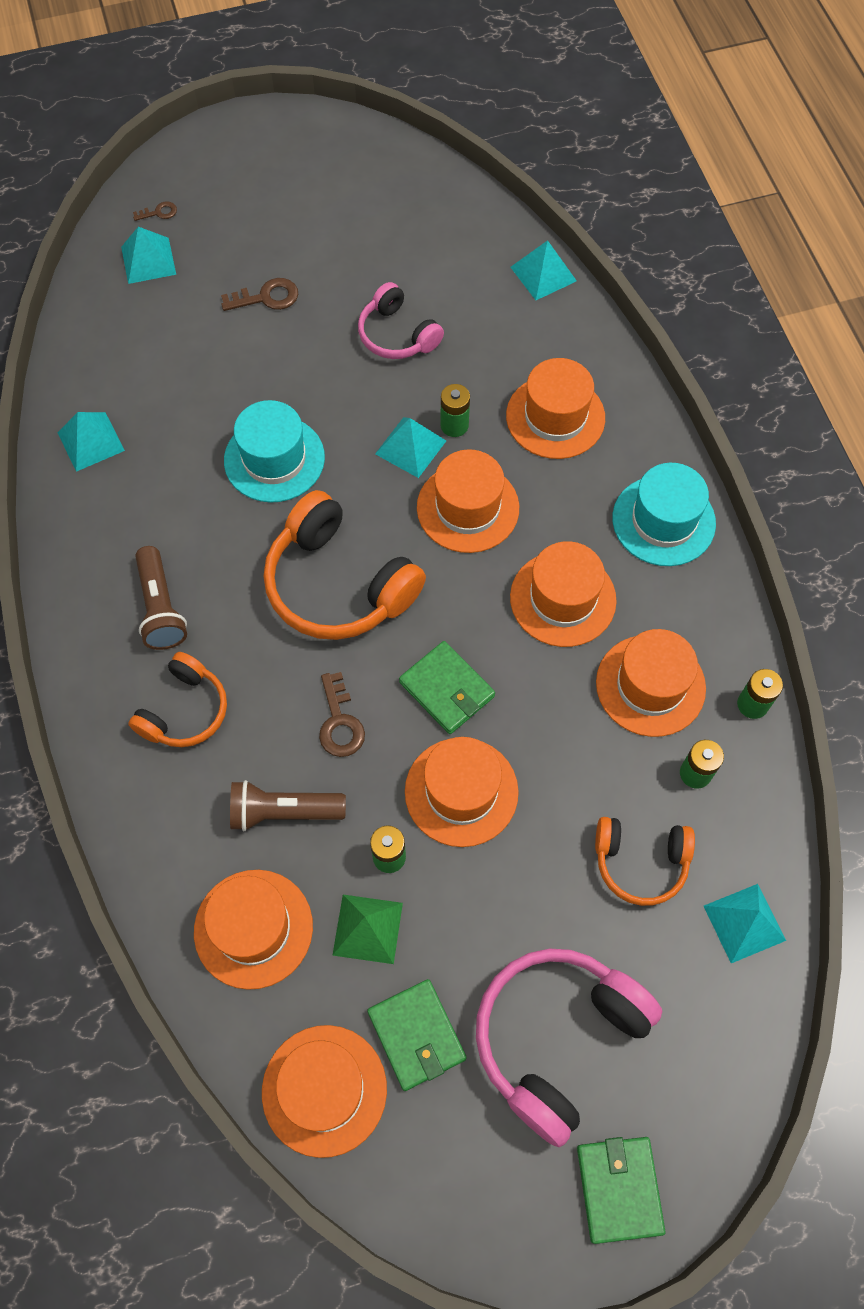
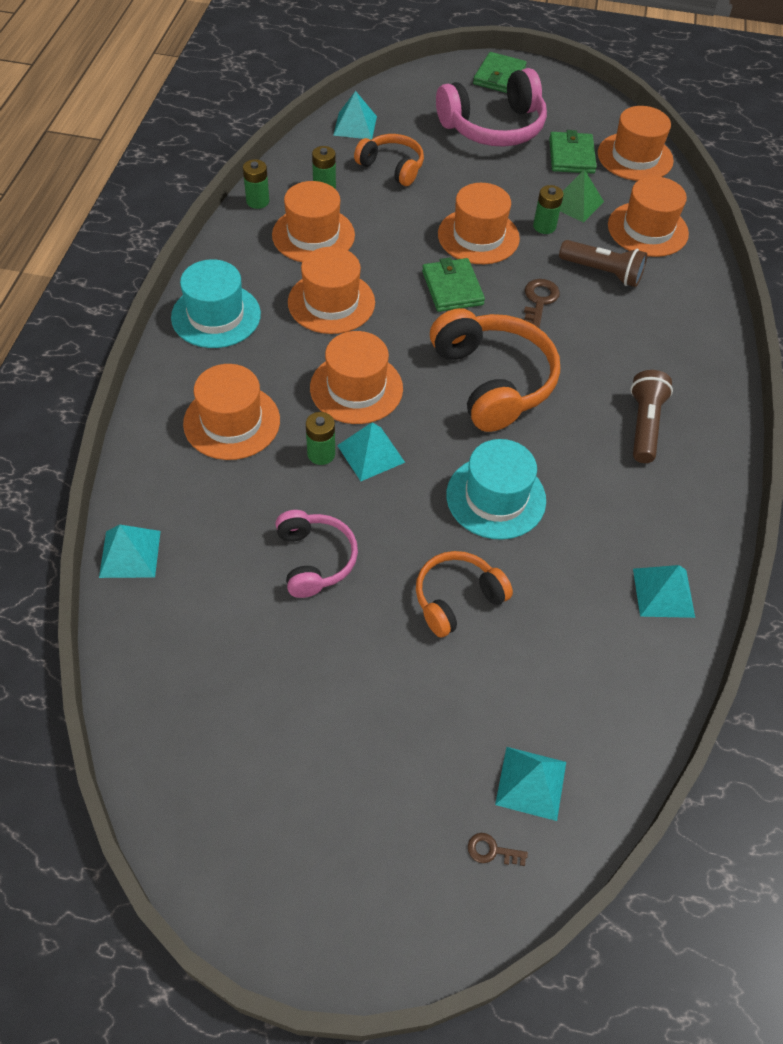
camera: 155 degrees left, 10 degrees down
orange headphones [128,652,227,747] -> orange headphones moved to [416,551,513,638]
brown key [221,278,298,311] -> none

